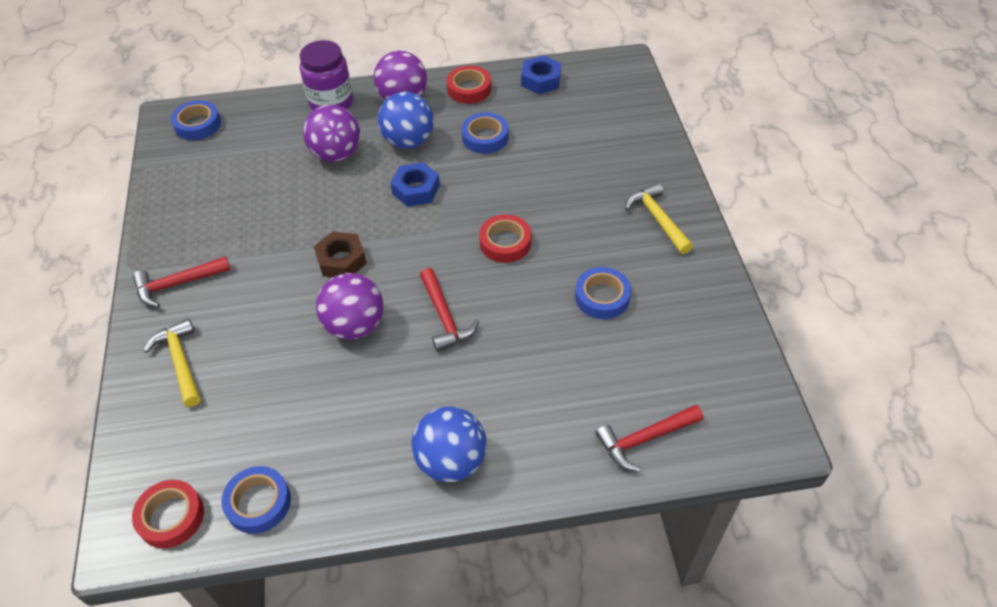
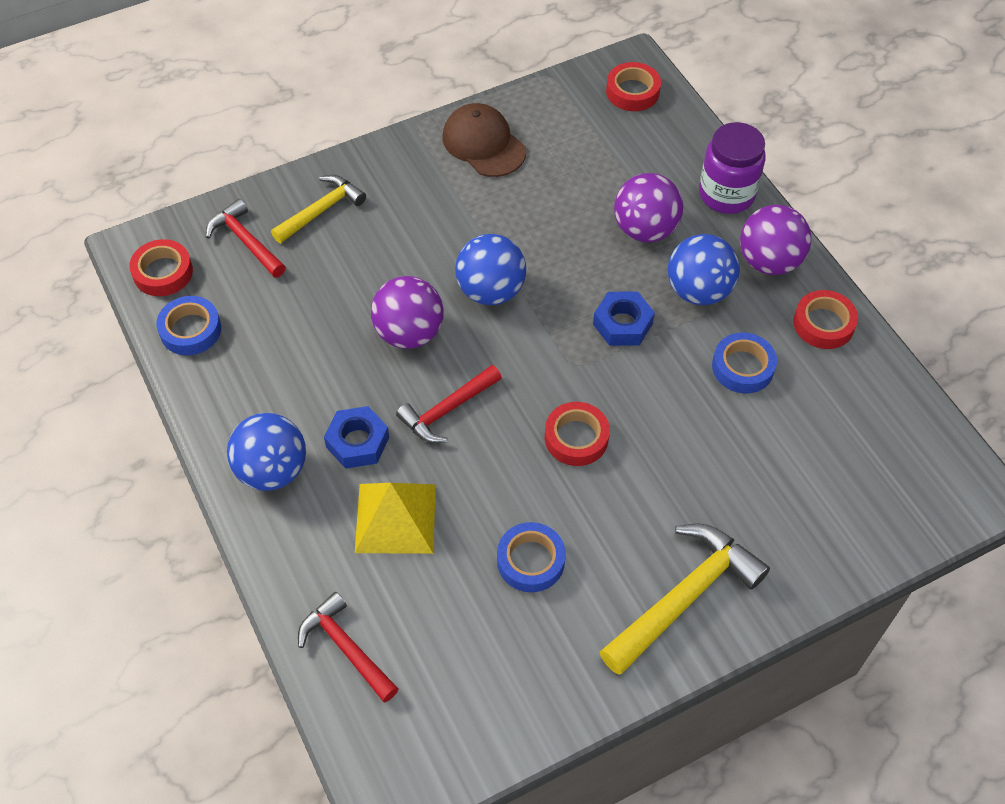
camera: 70 degrees right, 5 degrees up
red hammer [133,256,231,307] -> red hammer moved to [206,199,286,278]
blue tape [171,100,221,140] -> red tape [606,62,661,111]
brown nut [314,231,367,277] -> blue ball [455,234,526,305]
blue nut [521,55,561,94] -> blue nut moved to [324,406,389,469]
yellow hammer [625,183,693,254] -> yellow hammer [600,524,770,675], size x1.58
none -> yellow pyramid [355,483,436,554]
none -> brown cap [443,103,526,177]

